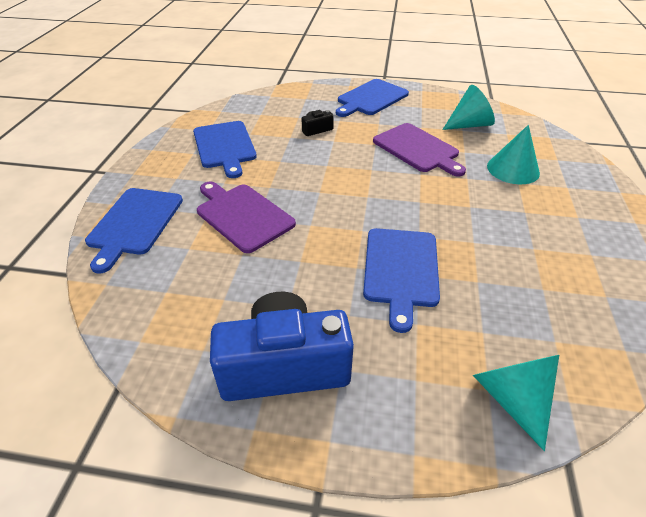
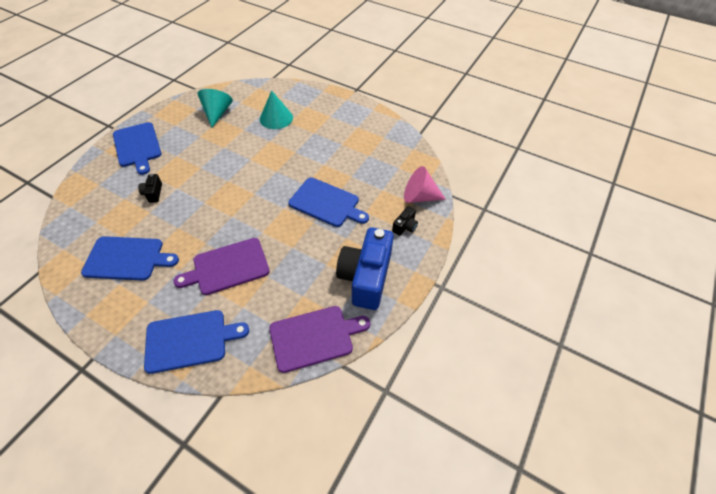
camera: 70 degrees left, 10 degrees up
blue cutting board [85,188,183,273] -> blue cutting board turned 45 degrees counterclockwise [144,310,249,374]
purple cutting board [373,123,466,177] -> purple cutting board moved to [269,306,370,373]
turquoise cone [473,355,559,451] -> pink cone [404,166,446,203]
none -> black camera [392,206,418,236]

